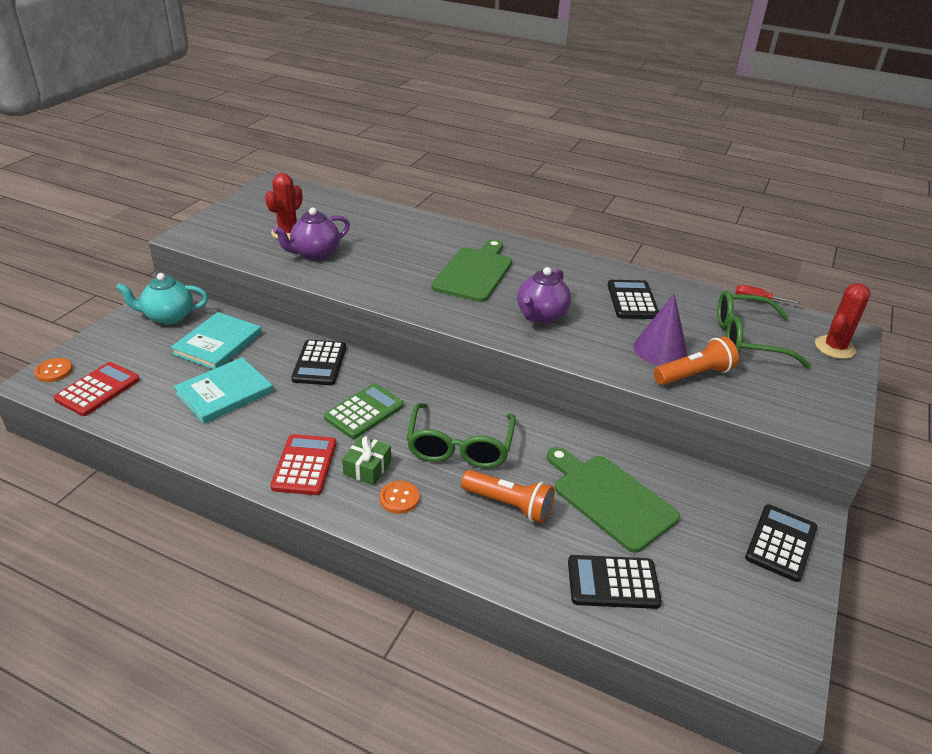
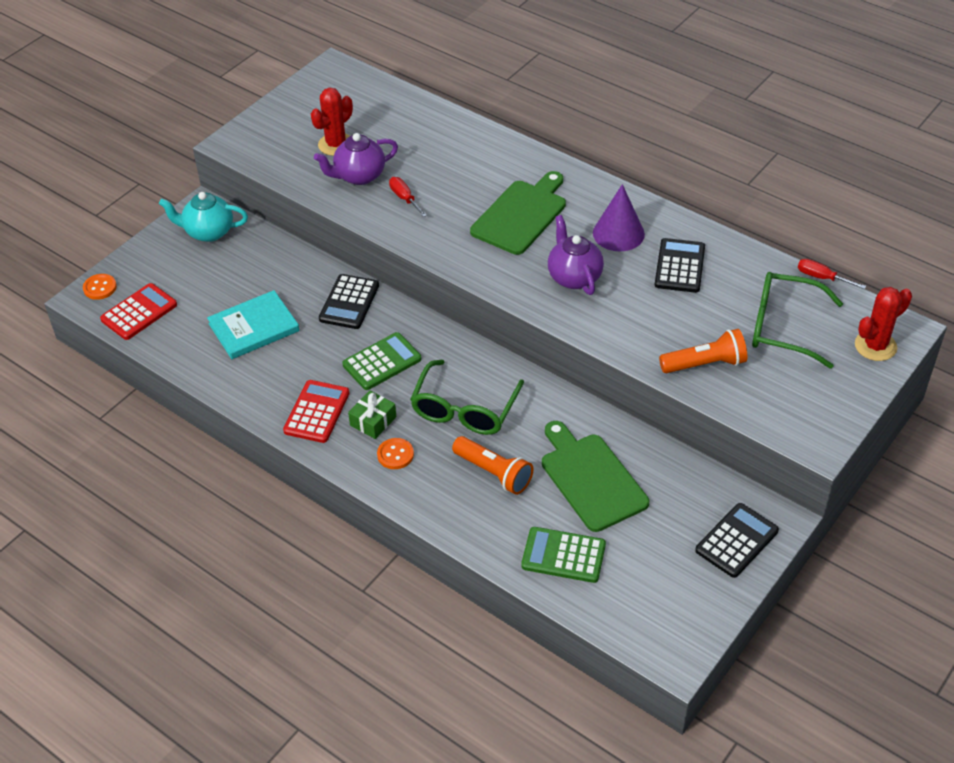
camera: 15 degrees right, 10 degrees up
turquoise book [170,312,262,369] -> none
purple teapot [517,267,571,323] -> purple teapot turned 120 degrees clockwise [548,215,604,295]
black calculator [568,555,662,609] -> green calculator [521,527,606,583]
purple cone [634,293,688,366] -> purple cone moved to [593,184,645,251]
none -> red screwdriver [389,177,427,217]

